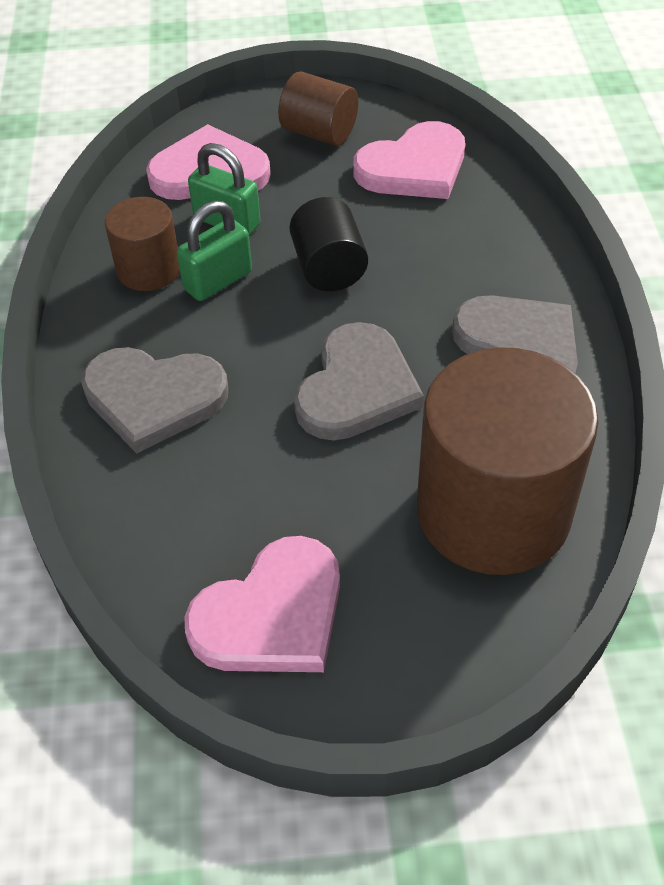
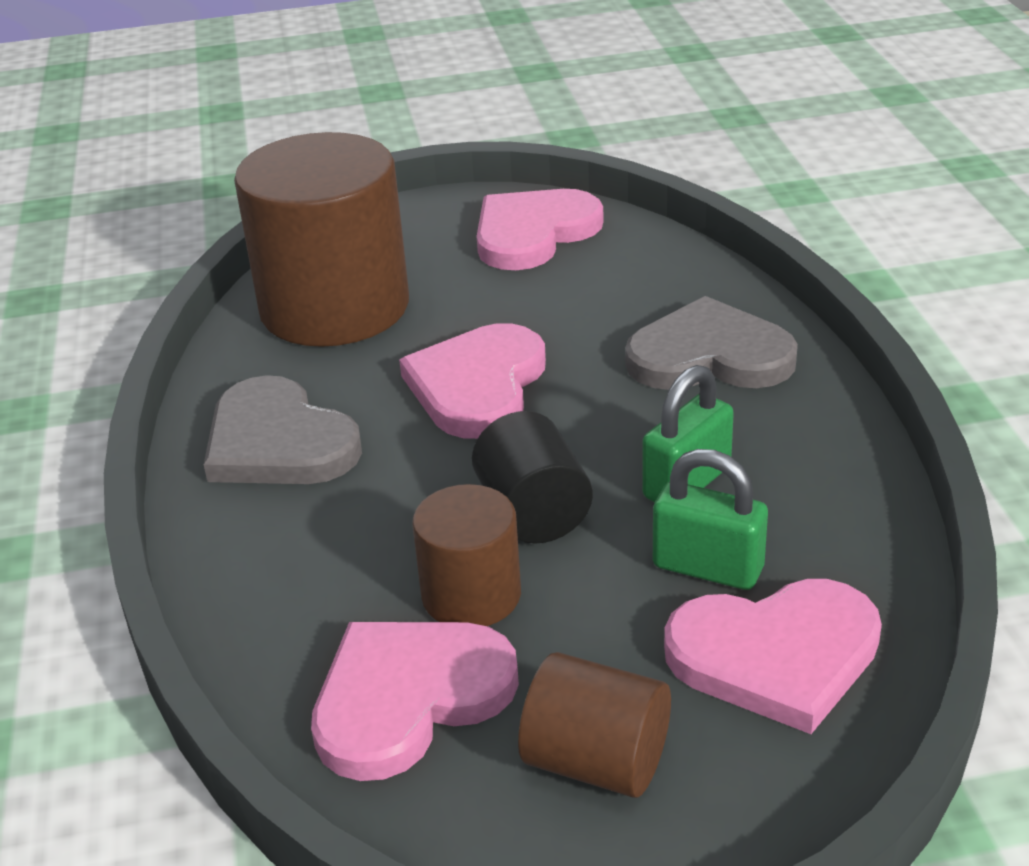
camera: 175 degrees right, 15 degrees down
brown cylinder [105,197,180,291] -> brown cylinder moved to [412,484,521,626]
grey heart [294,322,424,441] -> pink heart [399,323,546,439]

